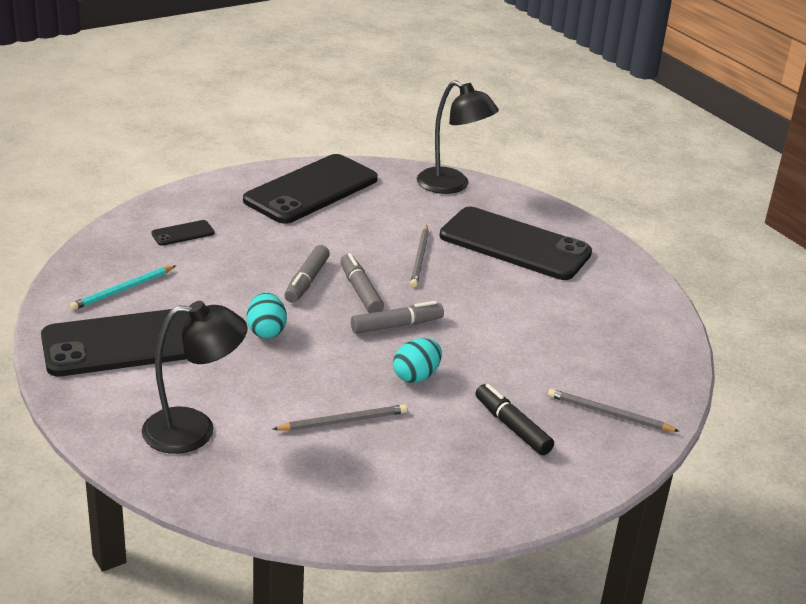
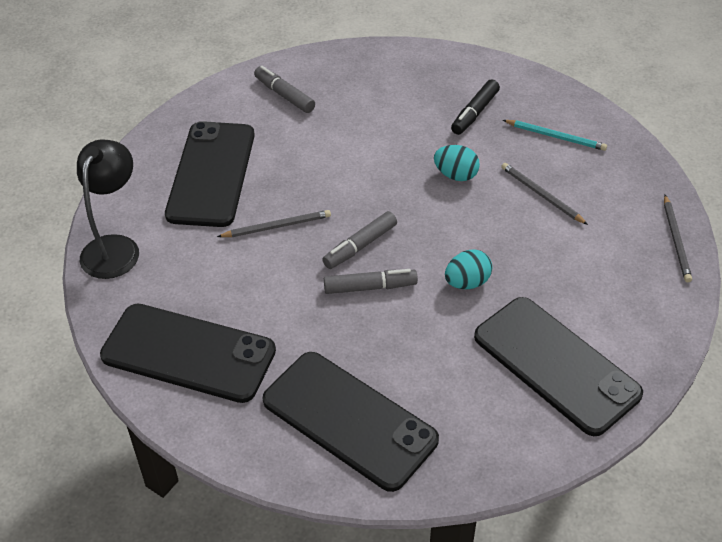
camera: 110 degrees left, 15 degrees up
turquoise pencil [70,266,175,310] -> turquoise pencil moved to [503,120,607,151]
black lamp [142,301,248,454] -> none
black phone [151,220,215,246] -> black phone [263,352,439,492], size x2.50
grey marker [351,301,444,334] -> grey marker moved to [254,66,315,113]
grey pencil [548,389,680,432] -> grey pencil moved to [664,195,692,282]

